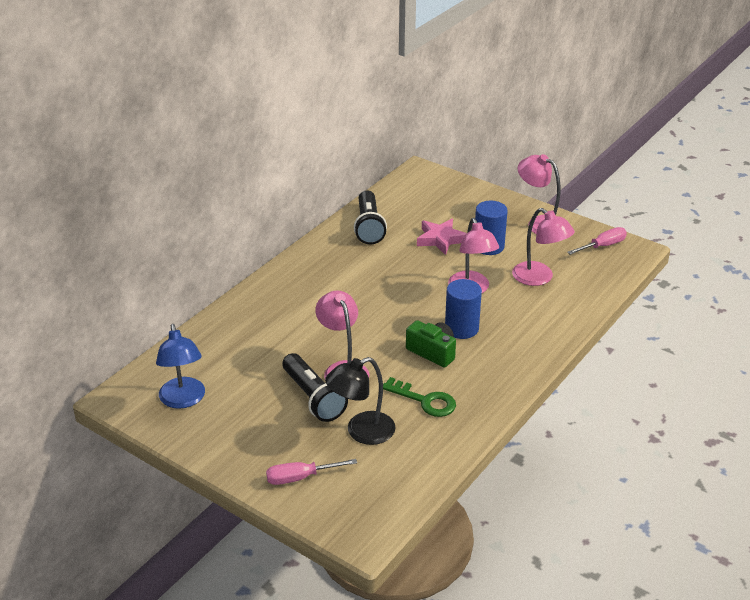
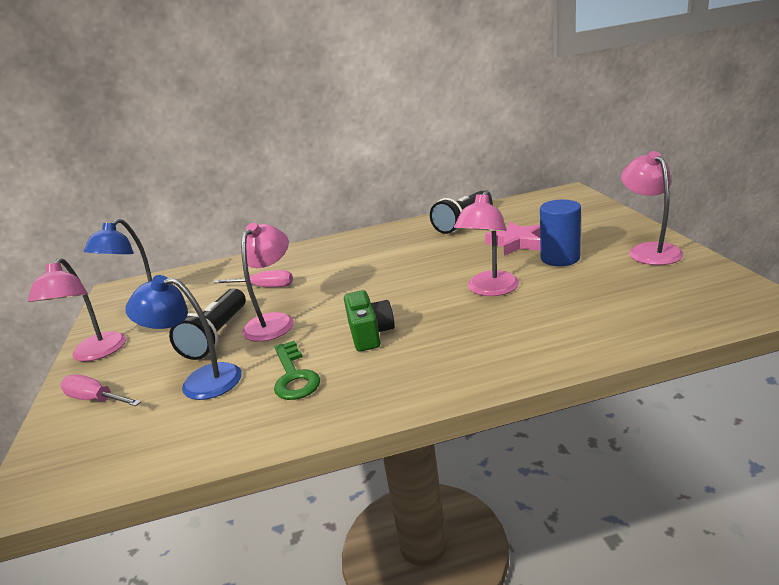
camera: 45 degrees right, 10 degrees down
black lamp [325,357,396,445] -> blue lamp [126,275,242,400]
blue cylinder [445,279,482,339] -> none
pink lamp [512,208,575,286] -> pink lamp moved to [28,258,126,362]
pink screwdriver [567,227,627,255] -> pink screwdriver moved to [213,270,293,287]

